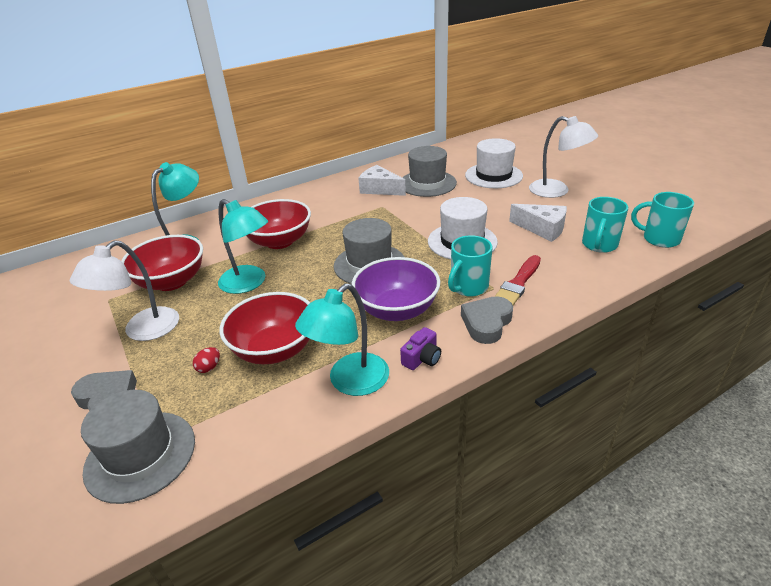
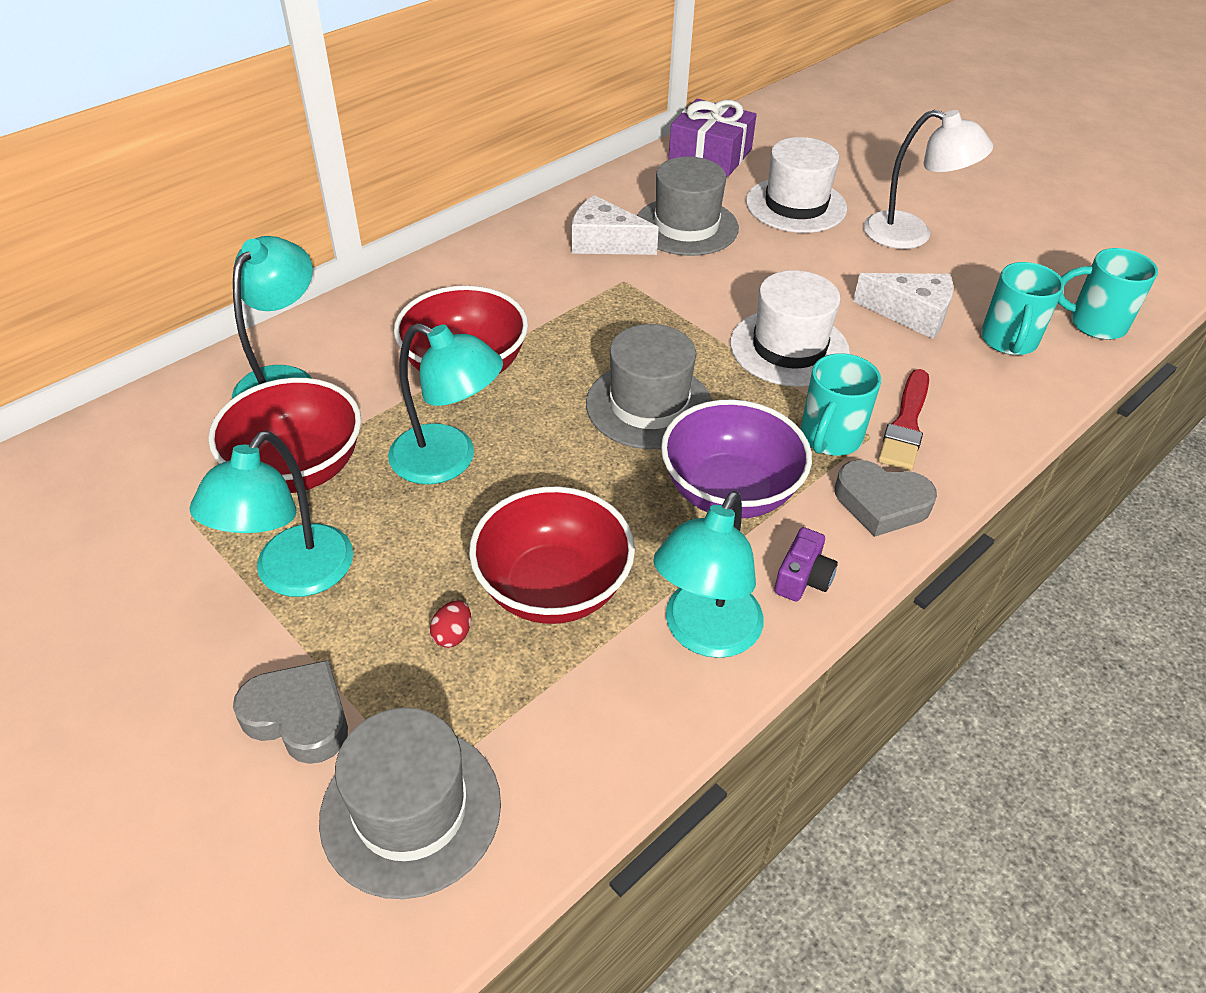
camera: 15 degrees left, 10 degrees up
white lamp [70,240,179,341] -> turquoise lamp [190,431,353,597]
grey heart [461,296,513,344] -> grey heart turned 90 degrees counterclockwise [835,460,937,537]
none -> purple gift [669,99,757,177]

